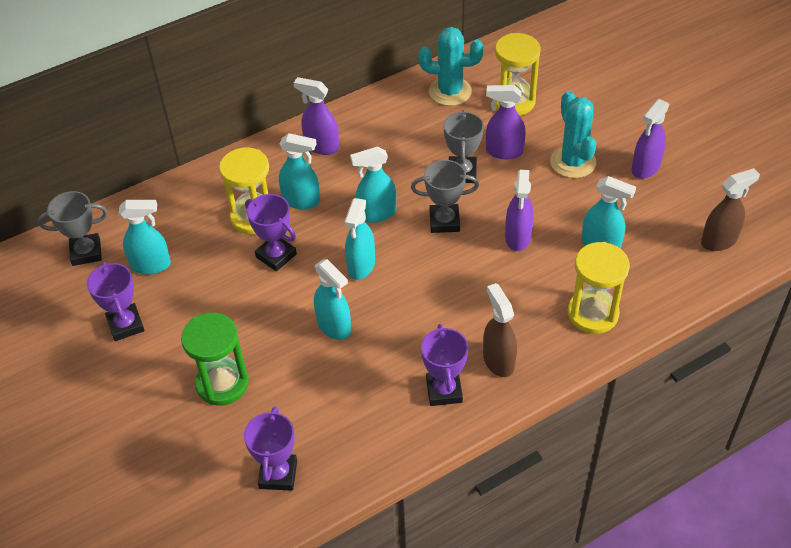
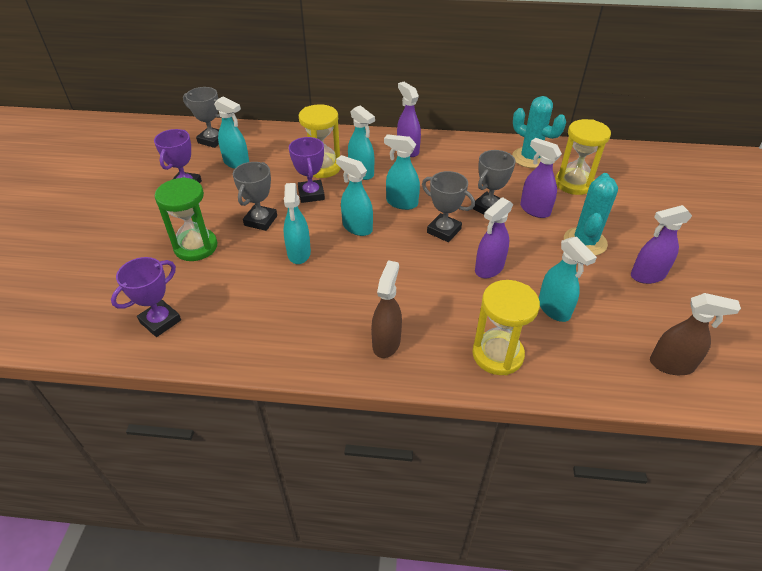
camera: 35 degrees right, 5 degrees down
turquoise spray bottle [344,198,375,280] -> turquoise spray bottle turned 75 degrees clockwise [336,155,373,236]
purple trophy [421,324,468,406] -> none
none -> grey trophy [233,162,277,231]

